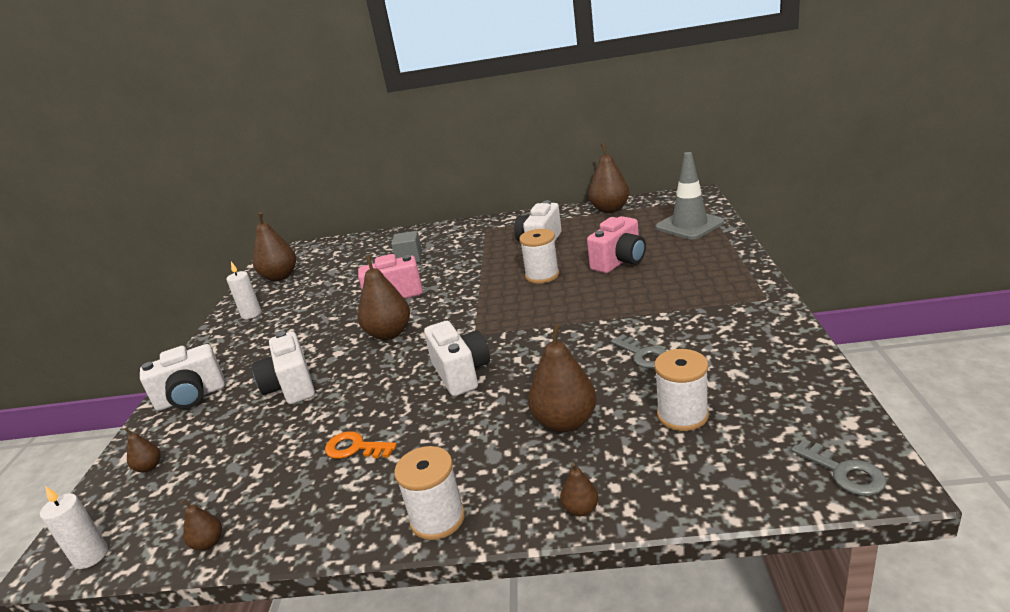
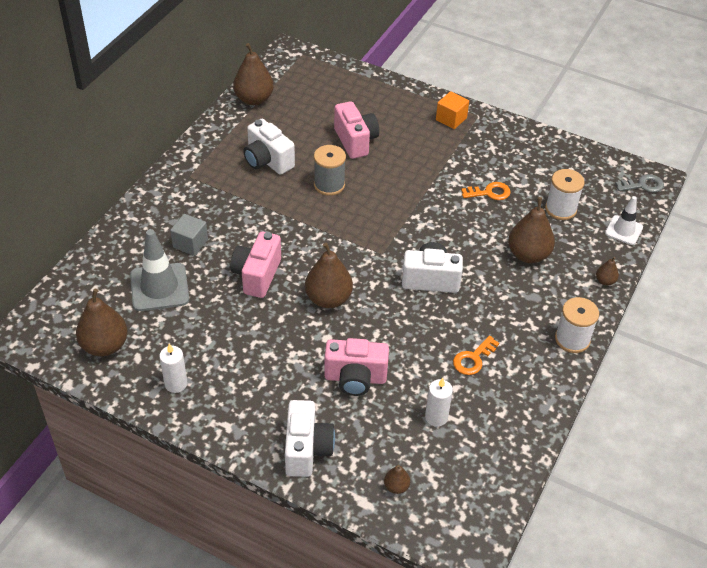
camera: 70 degrees left, 20 degrees up
white candle [40,486,108,569] -> white candle moved to [425,378,453,427]
brown pear [182,499,222,551] -> none
white camera [252,331,315,404] -> pink camera [324,338,389,396]
white spool [519,229,559,284] -> grey spool [314,145,346,196]
grey key [611,334,666,369] -> orange key [461,182,511,200]
grey traffic cone [655,152,724,239] -> grey traffic cone moved to [130,229,189,311]
none -> orange cube [436,91,469,129]
none -> white traffic cone [605,196,643,245]

